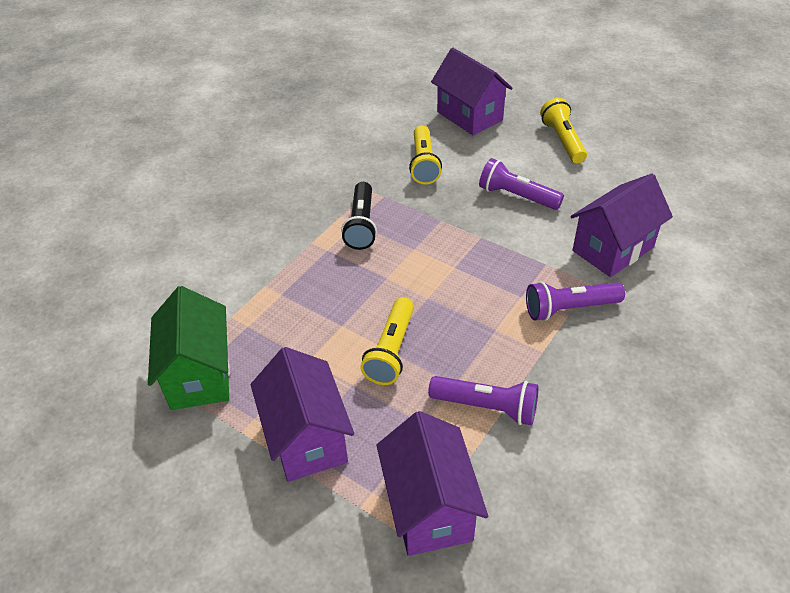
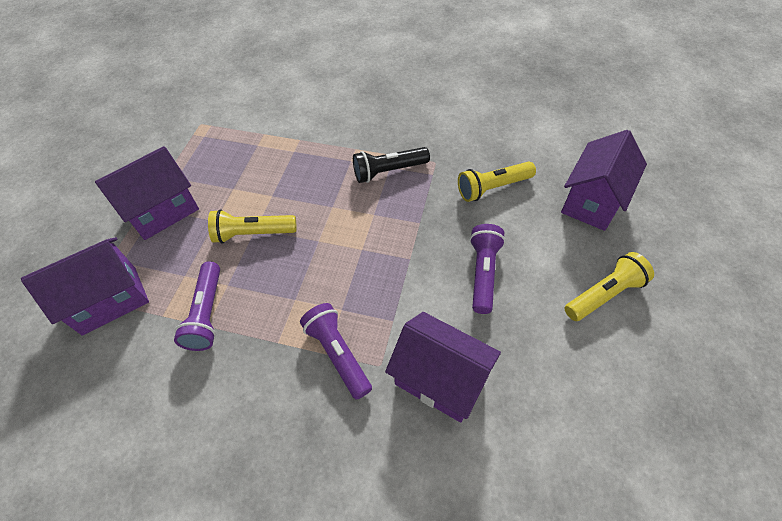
camera: 70 degrees right, 10 degrees up
green house [148,286,230,410] -> none

